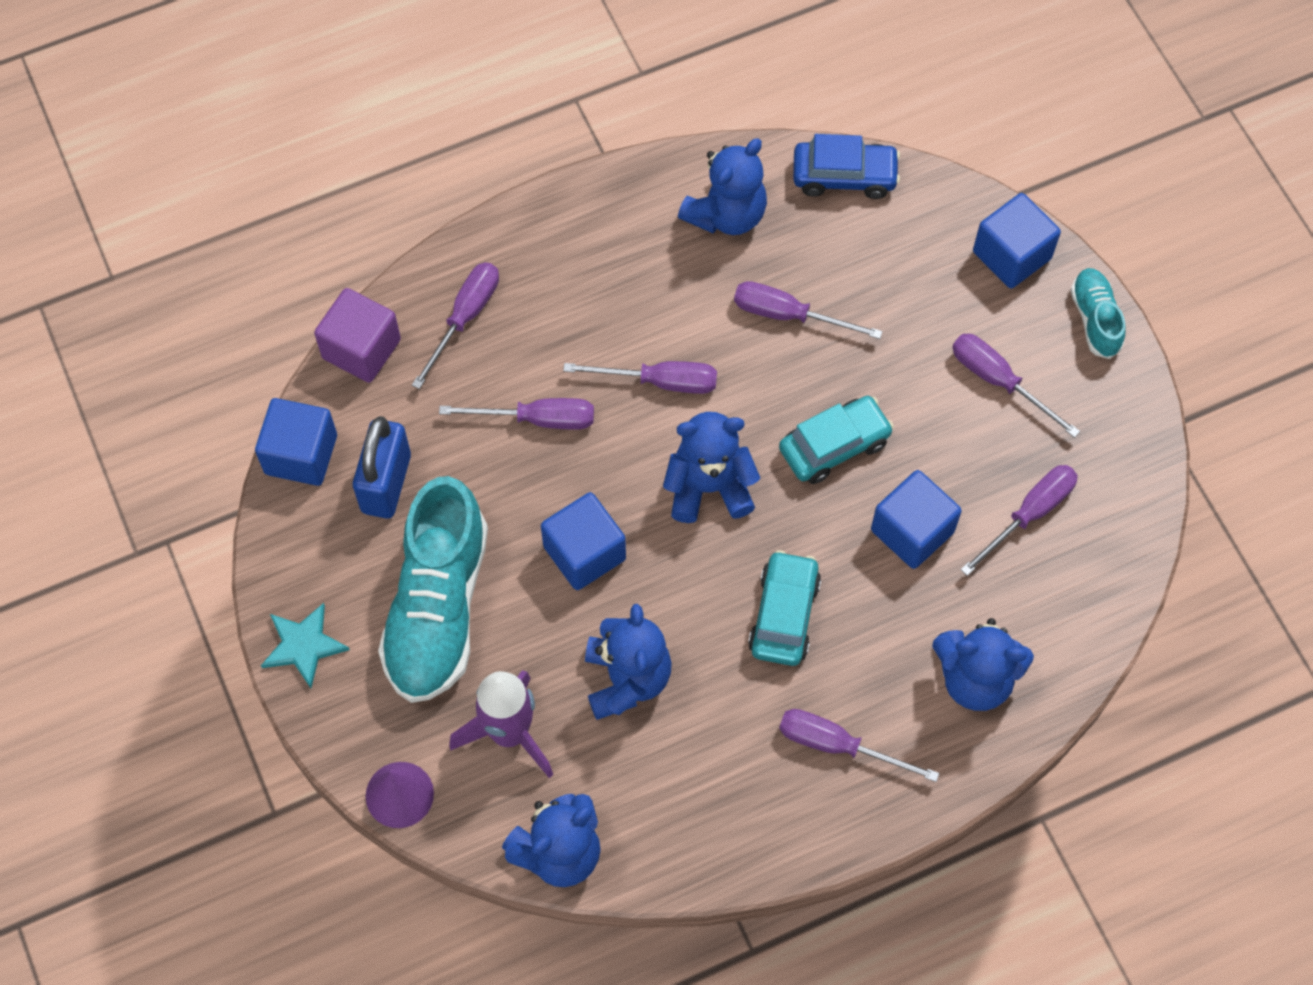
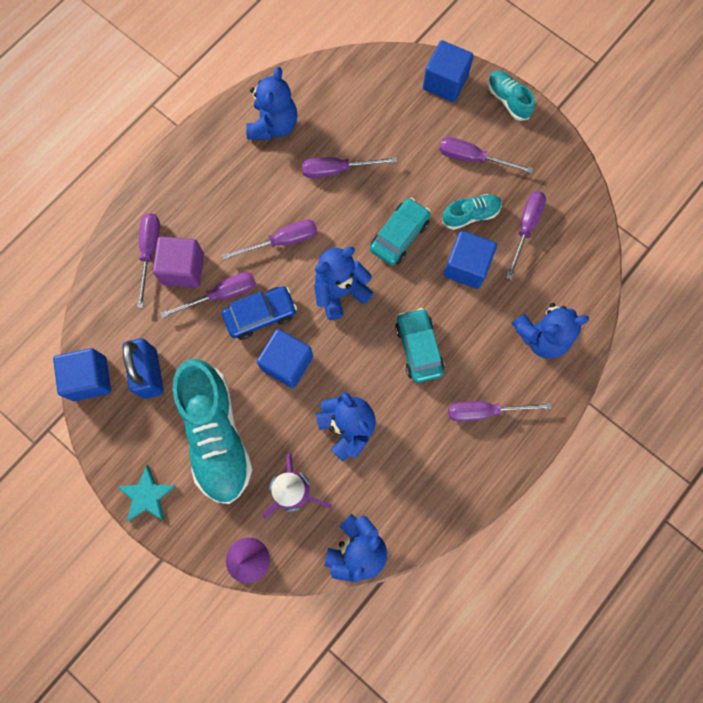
camera: 25 degrees left, 10 degrees up
purple cube [314,288,401,383] -> purple cube moved to [153,237,204,288]
blue car [793,134,900,199] -> blue car moved to [222,286,297,340]
none -> turquoise shoe [442,194,502,230]

